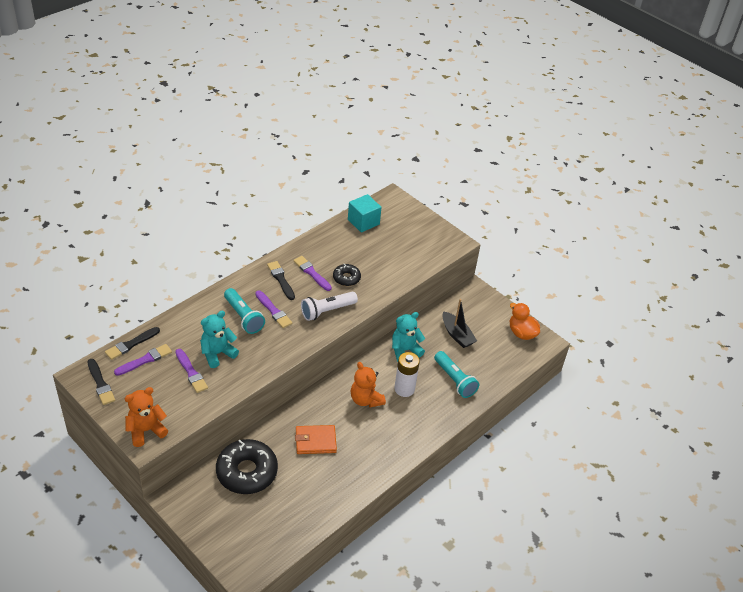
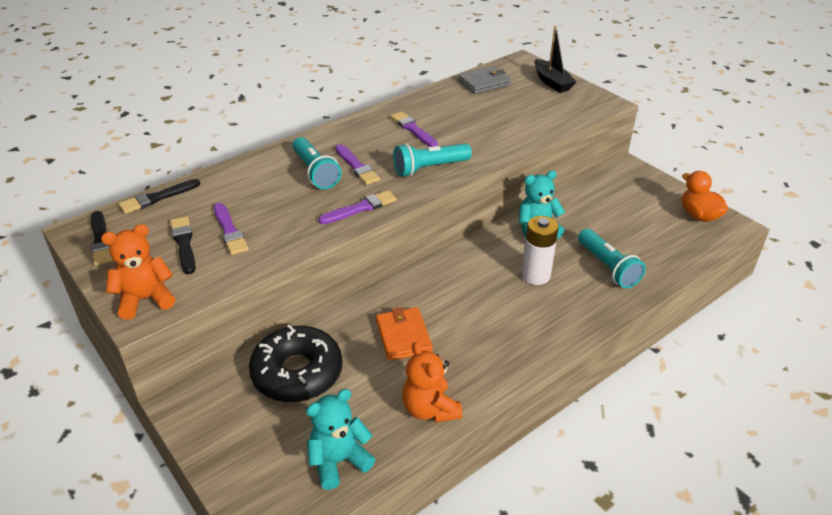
camera: 10 degrees right, 5 degrees down
purple brush [114,344,172,376] -> purple brush moved to [318,190,397,224]
turquoise teddy bear [200,311,239,368] -> turquoise teddy bear moved to [306,389,375,490]
black brush [267,261,295,300] -> black brush moved to [170,216,196,274]
orange wallet [295,425,337,454] -> orange wallet turned 75 degrees clockwise [376,307,433,361]
white flashlight [301,292,358,321] -> turquoise flashlight [393,143,472,177]
black donut [333,264,361,286] -> none
turquoise cube [348,194,382,233] -> grey wallet [458,66,511,94]
orange teddy bear [350,362,386,407] -> orange teddy bear moved to [402,342,462,423]
black boat [442,299,477,348] -> black boat moved to [535,26,577,93]

